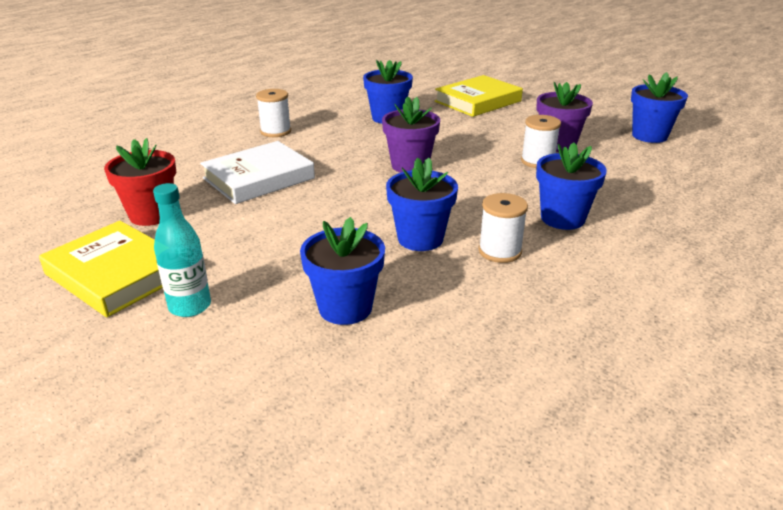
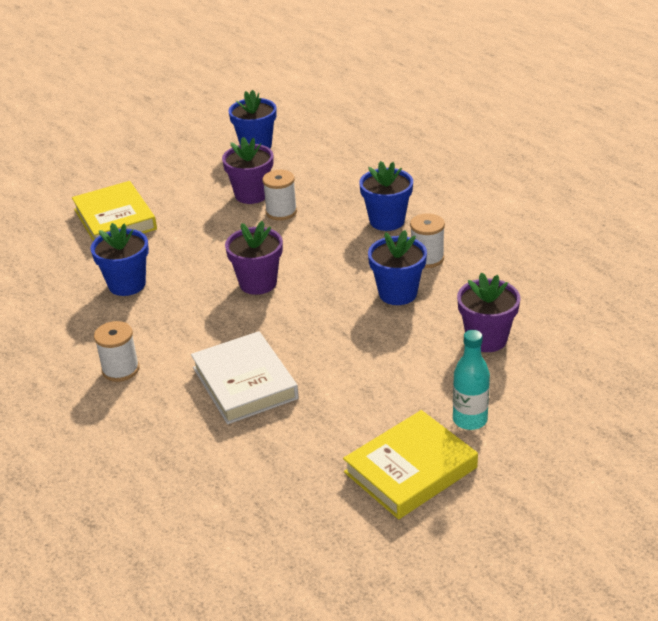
camera: 75 degrees left, 5 degrees up
red flower pot [104,138,176,226] -> none
blue flower pot [300,217,385,325] -> purple flower pot [457,272,520,352]

